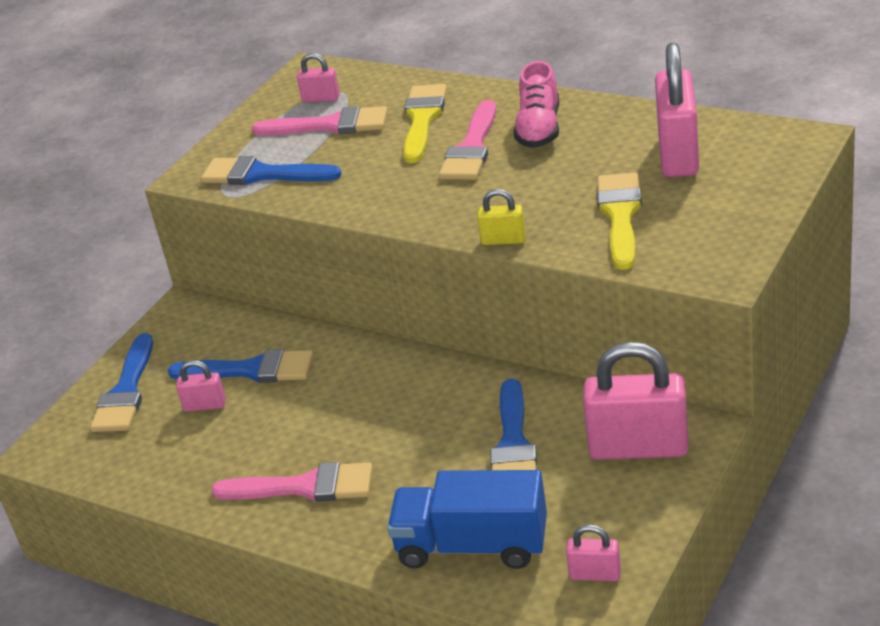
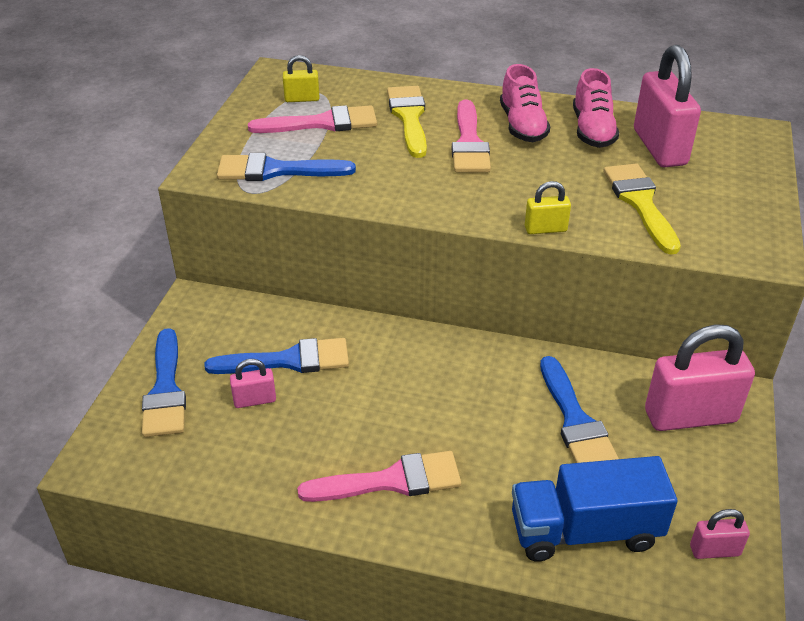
camera: 20 degrees left, 5 degrees up
pink padlock [297,53,340,102] -> yellow padlock [283,55,320,102]
none -> pink shoe [573,68,619,148]

